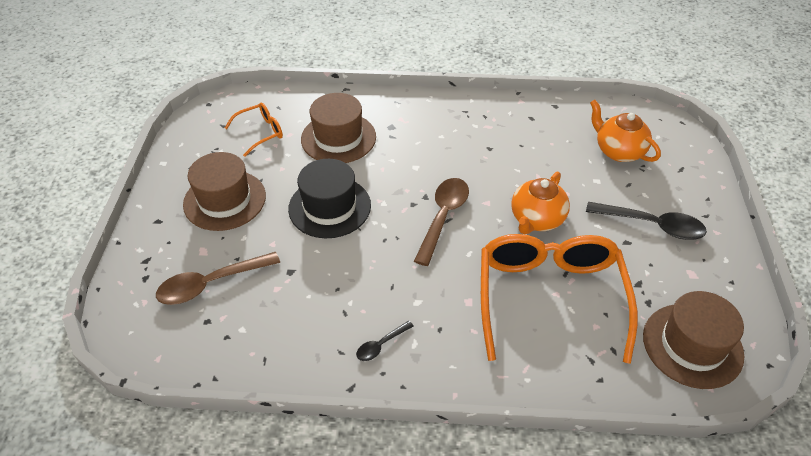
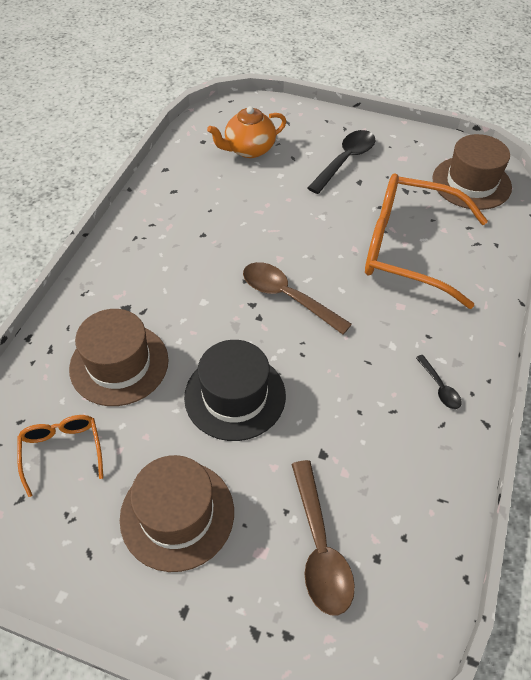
camera: 75 degrees left, 5 degrees up
orange teapot [511,171,570,234] -> none

